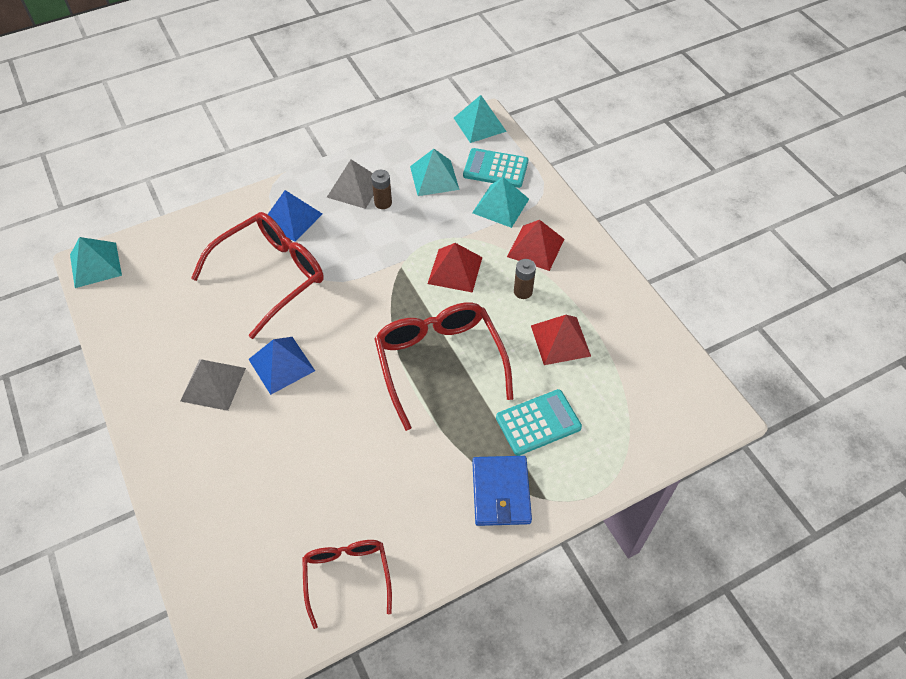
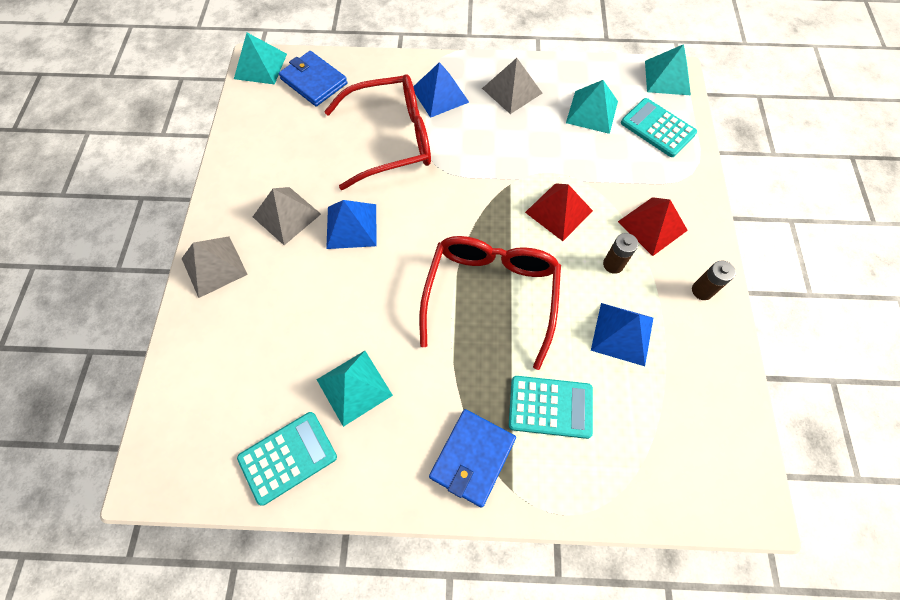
camera: 30 degrees right, 10 degrees up
red glasses [302,540,392,629] -> turquoise calculator [237,412,337,506]
brown battery [371,170,392,209] -> brown battery moved to [692,260,736,300]
turquoise pyramid [472,177,529,228] -> turquoise pyramid moved to [317,351,393,427]
red pyramid [531,315,591,365] -> blue pyramid [591,303,653,366]
none -> grey pyramid [181,236,248,298]
none -> blue wallet [279,51,347,107]

